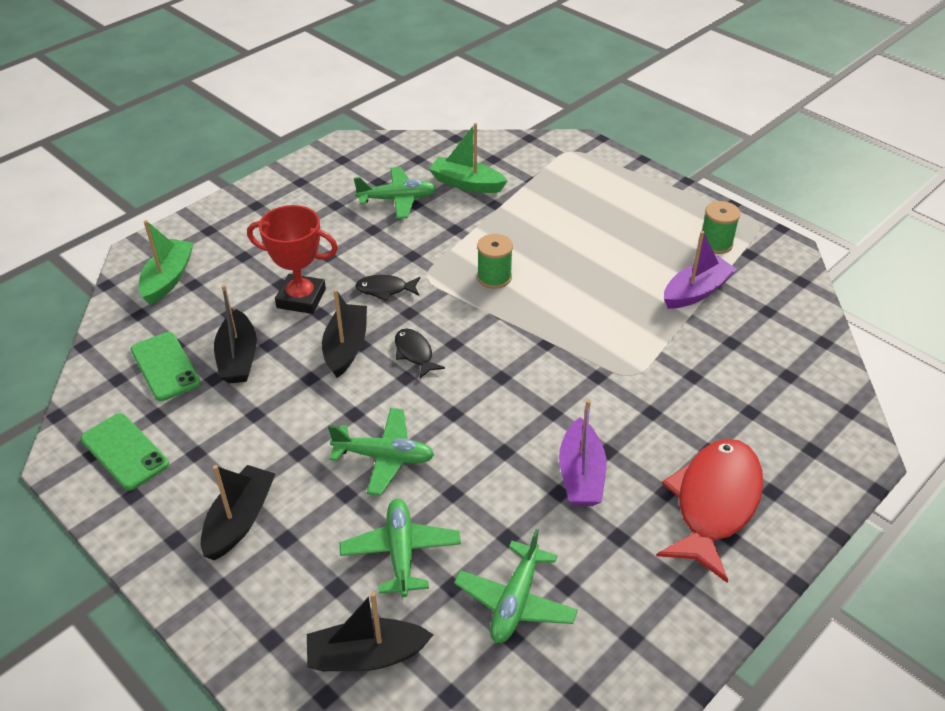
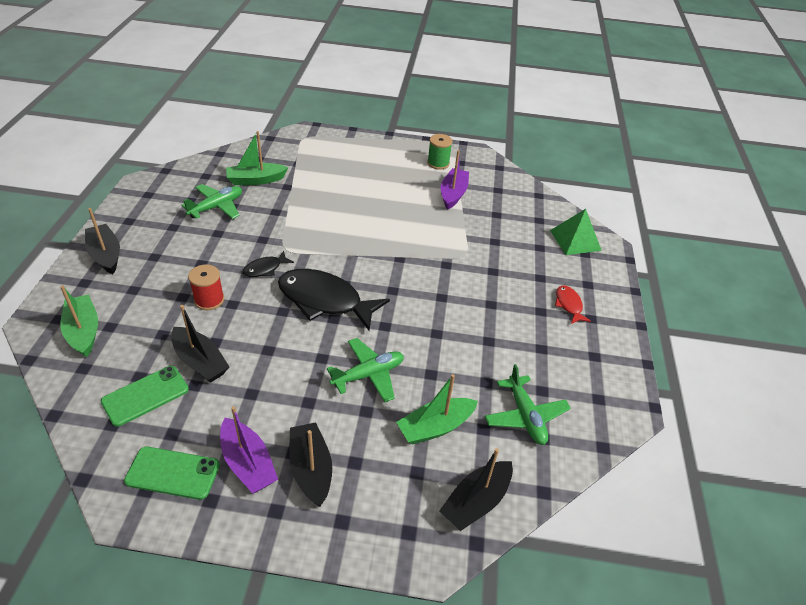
camera: 40 degrees left, 0 degrees up
green phone [131,332,201,401] -> green phone turned 60 degrees counterclockwise [101,366,189,427]
red trophy [247,205,338,314] -> red spool [188,264,224,310]
black boat [322,289,367,378] -> black boat moved to [85,208,120,274]
green plane [340,499,461,597] -> green boat [396,374,478,445]
black fish [395,328,445,378] -> black fish [278,269,390,331], size x2.13
green spool [477,234,513,289] -> none
purple boat [559,400,606,506] -> purple boat moved to [220,406,278,494]
red fish [656,439,763,583] -> red fish [555,285,591,324], size x0.47
none -> green pyramid [550,209,602,255]

